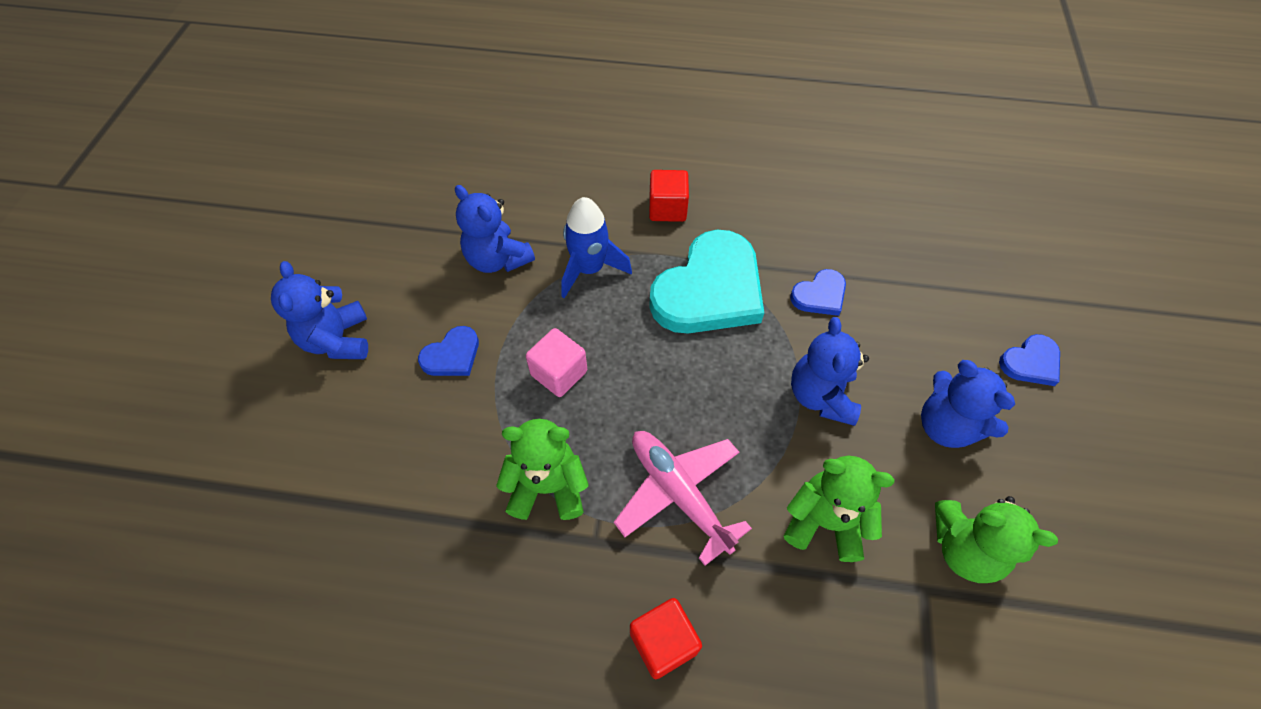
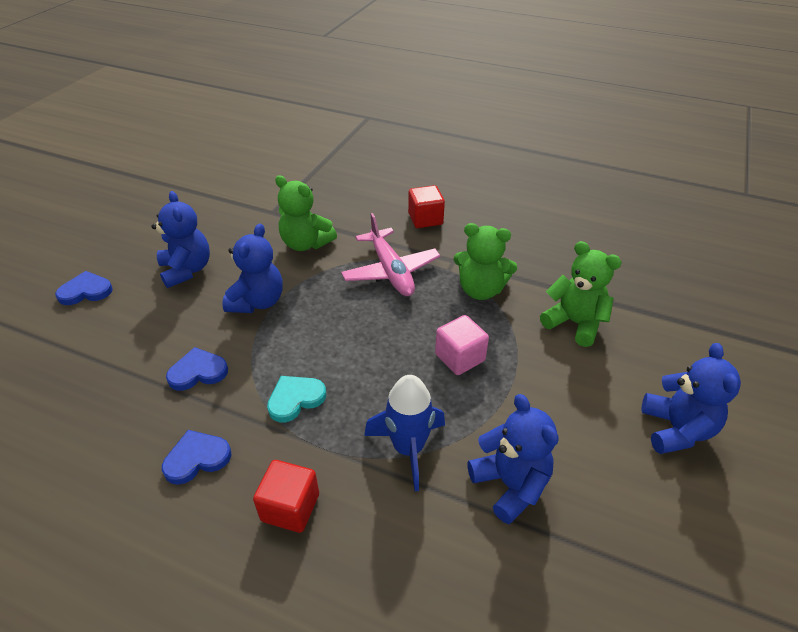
camera: 165 degrees left, 15 degrees down
blue heart [418,326,479,376] -> blue heart moved to [162,430,232,485]
turquoise heart [649,230,764,333] -> turquoise heart [267,376,326,422], size x0.46
green teddy bear [935,496,1058,583] -> green teddy bear moved to [540,241,622,347]

